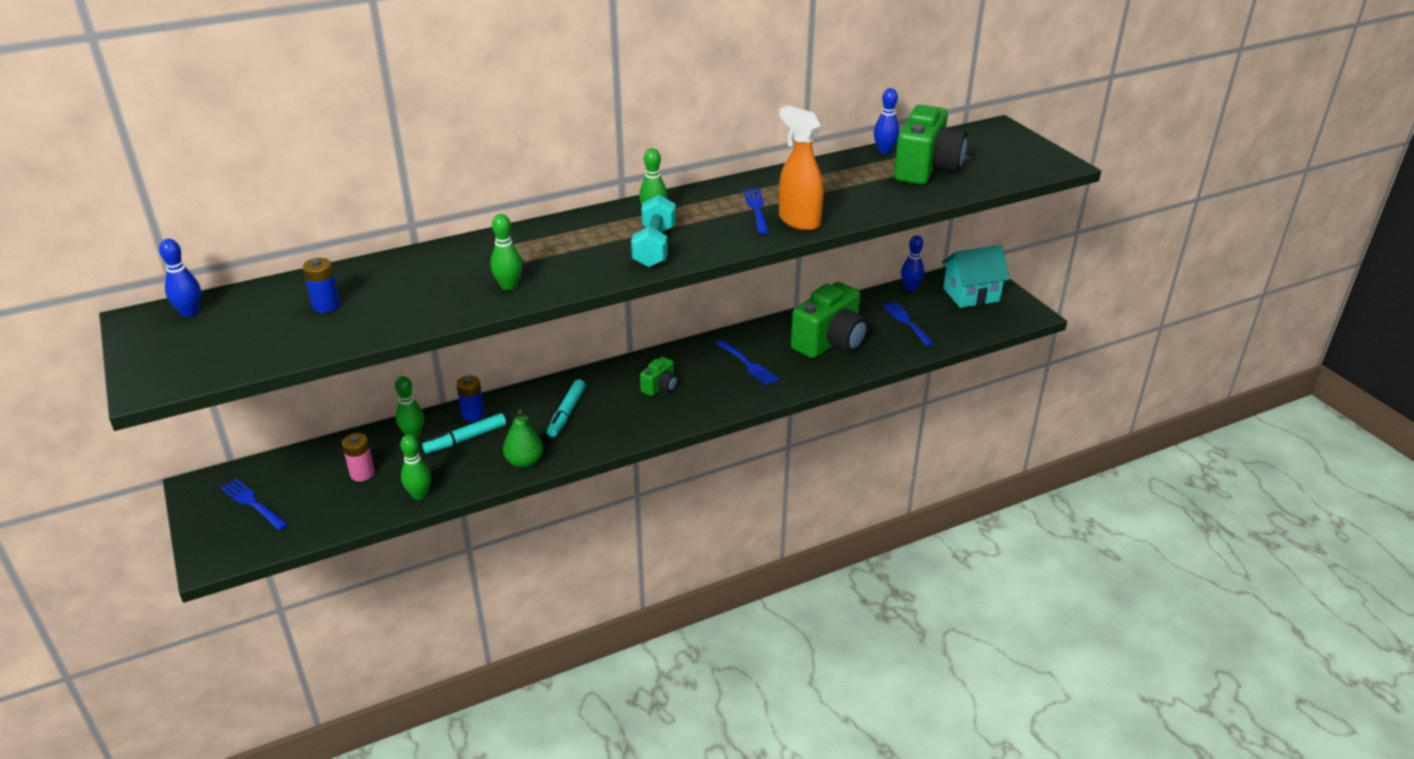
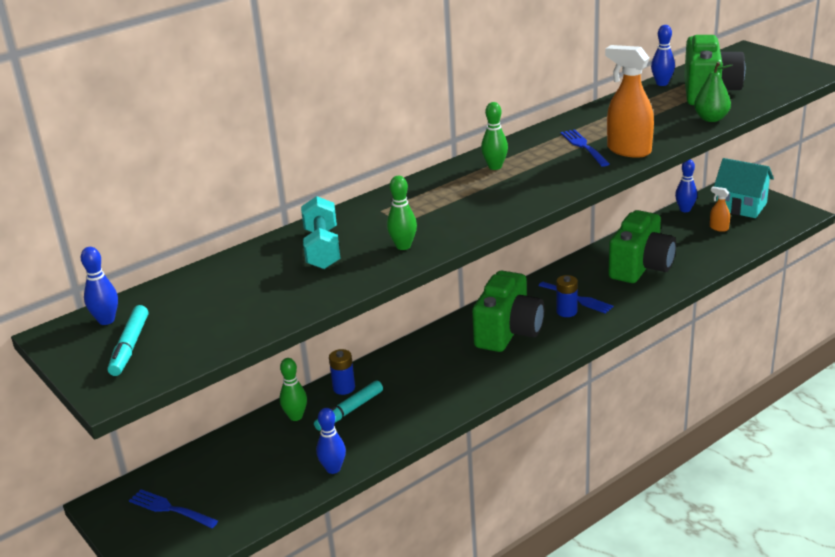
camera: 10 degrees left, 5 degrees down
blue battery [303,258,340,313] -> blue battery moved to [556,275,578,317]
pink battery [342,433,375,482] -> none
green bowling pin [400,434,431,500] -> blue bowling pin [316,408,346,474]
green pear [503,410,543,468] -> green pear moved to [694,62,732,122]
turquoise marker [547,379,586,437] -> turquoise marker moved to [108,305,148,376]
turquoise dumbbell [631,195,676,267] -> turquoise dumbbell moved to [301,196,341,269]
green camera [640,357,678,396] -> green camera [472,271,544,352], size x2.11
blue fork [883,302,934,346] -> none
turquoise house [942,245,1010,308] -> turquoise house turned 60 degrees clockwise [714,158,774,218]
none -> orange spray bottle [710,187,730,232]

